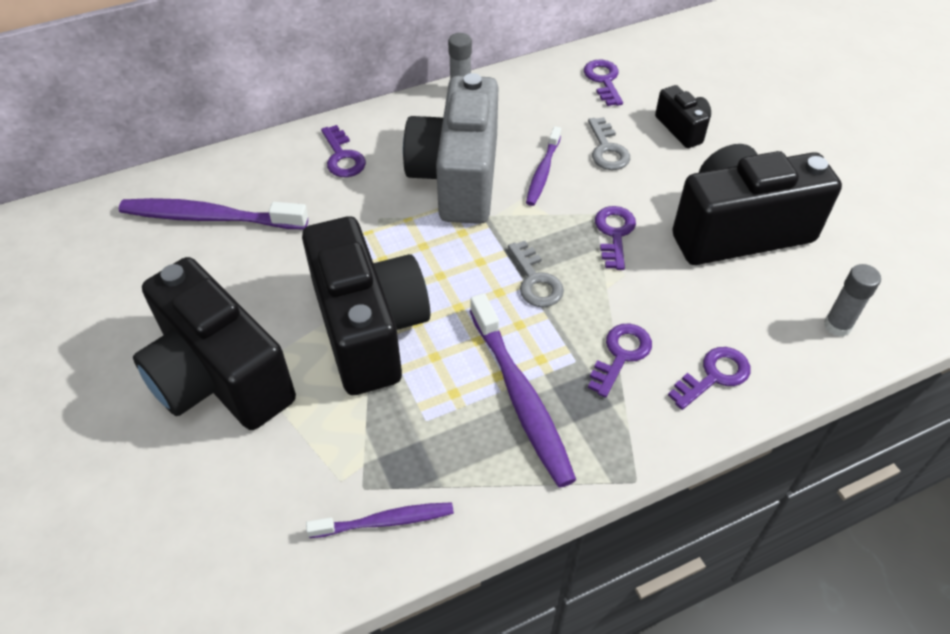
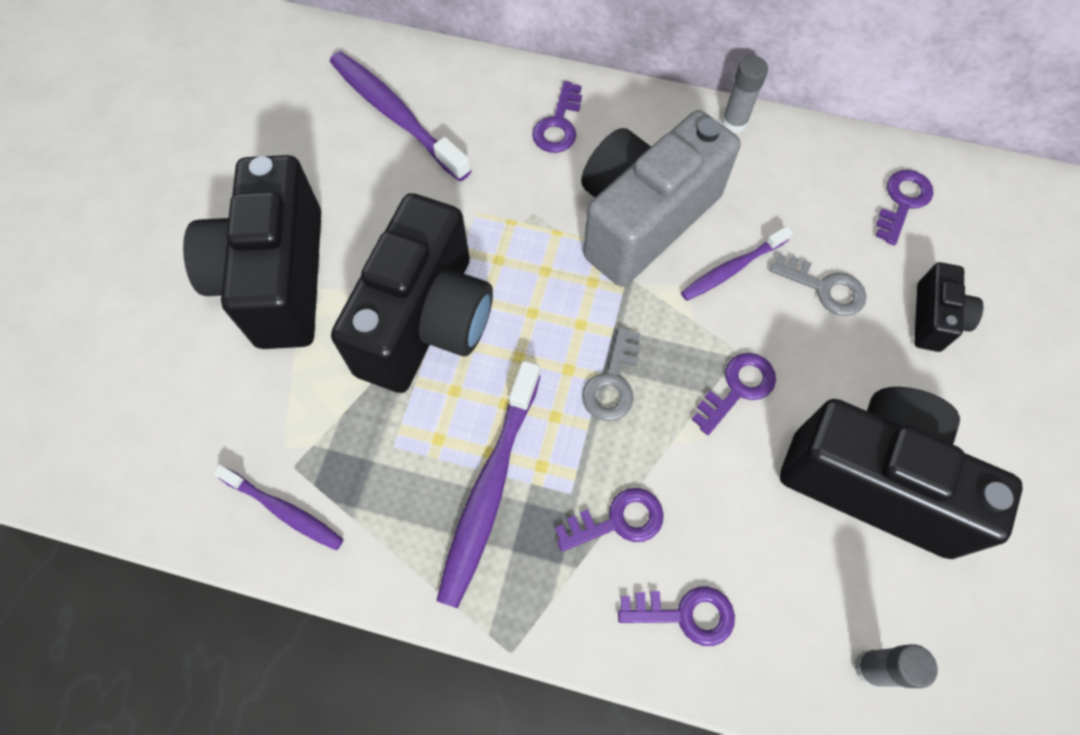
camera: 40 degrees right, 15 degrees up
grey key [588,117,630,170] -> grey key turned 90 degrees counterclockwise [769,254,866,316]

